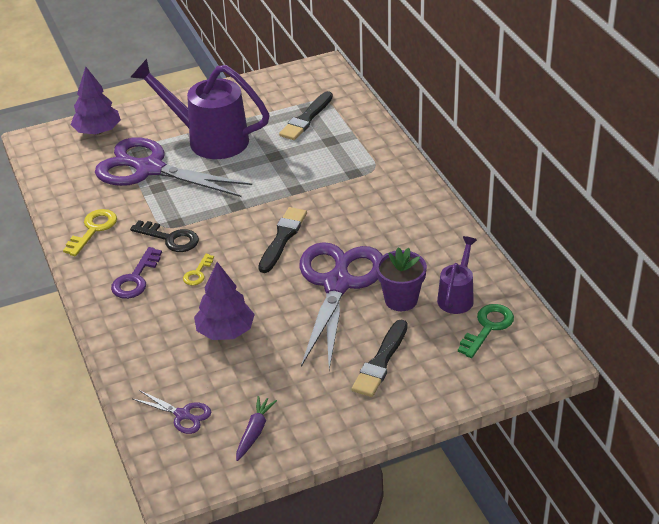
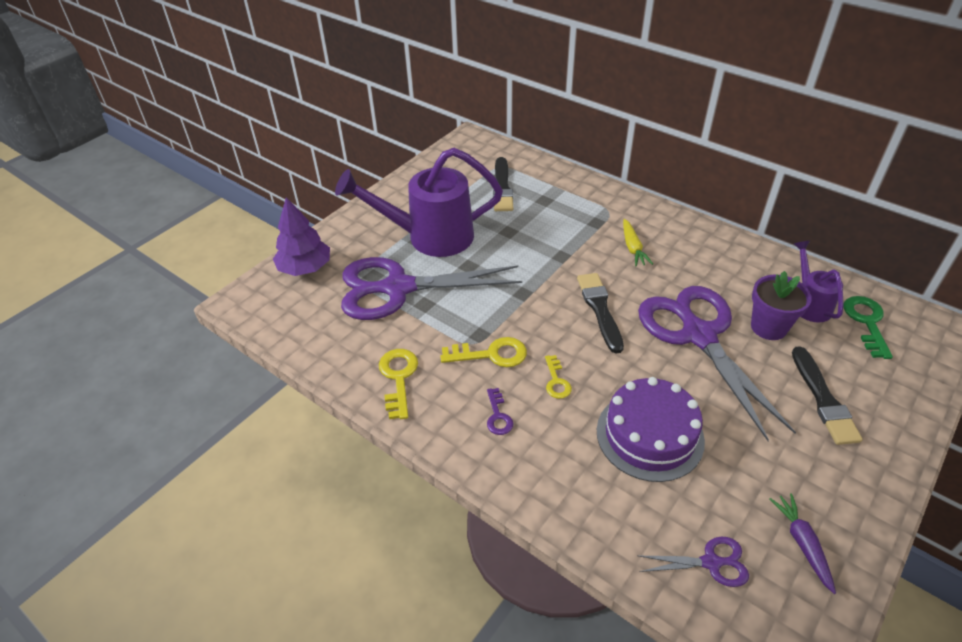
camera: 30 degrees left, 5 degrees up
purple key [111,247,162,299] -> purple key [487,388,513,435], size x0.62
black key [130,220,199,252] -> yellow key [440,337,527,367]
purple tree [194,262,255,340] -> purple cake [597,377,705,482]
none -> yellow carrot [623,219,653,266]

